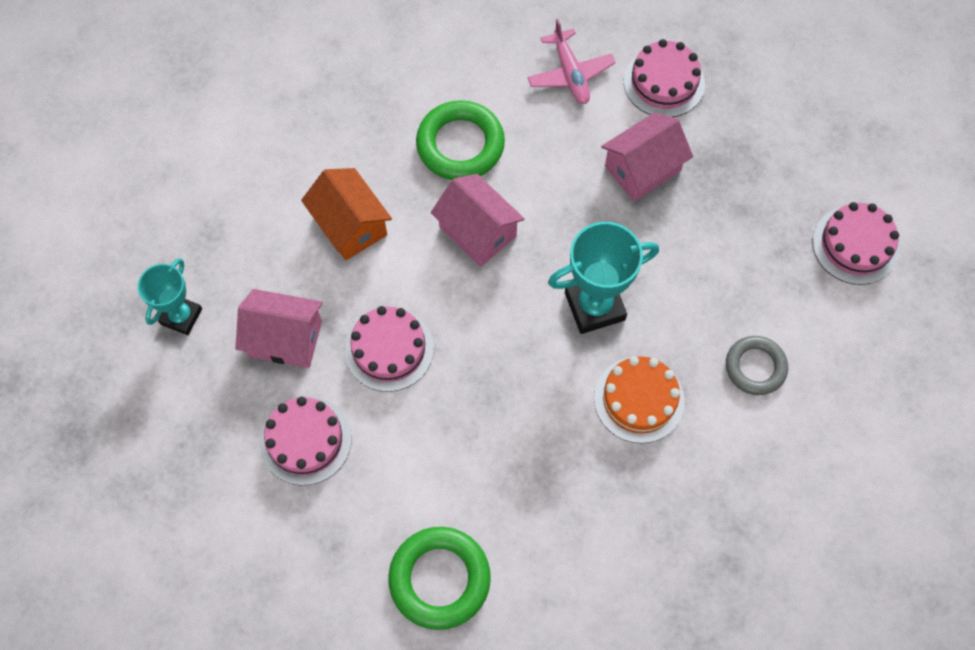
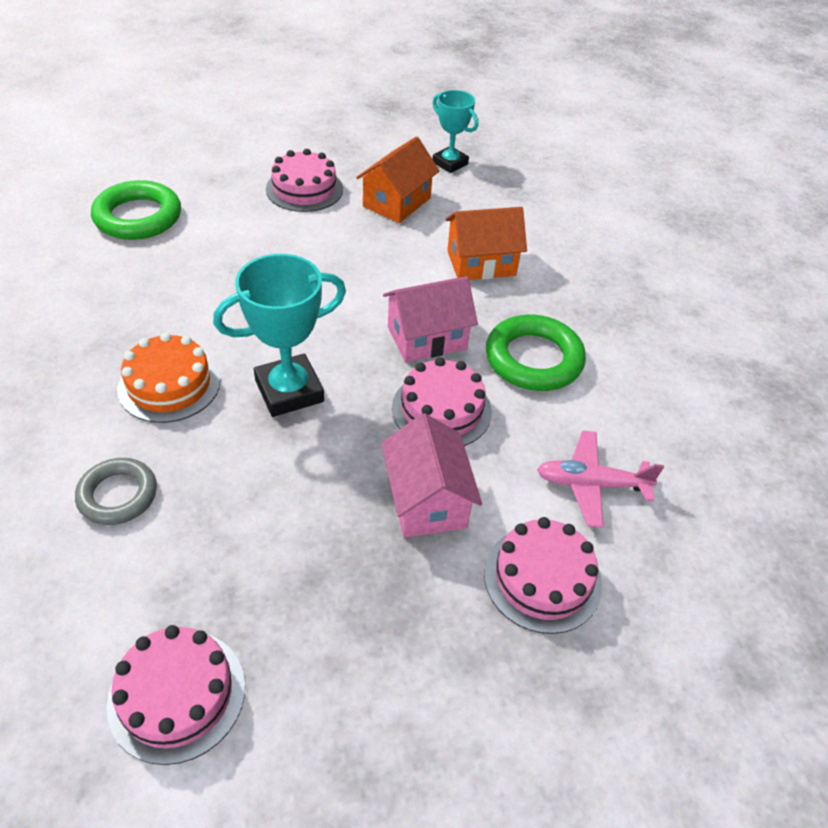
camera: 110 degrees right, 20 degrees down
pink house [235,289,323,368] -> orange house [356,136,440,223]
pink cake [345,306,434,392] -> pink cake moved to [392,357,492,446]
turquoise trophy [548,222,659,334] -> turquoise trophy turned 60 degrees clockwise [213,254,346,417]

